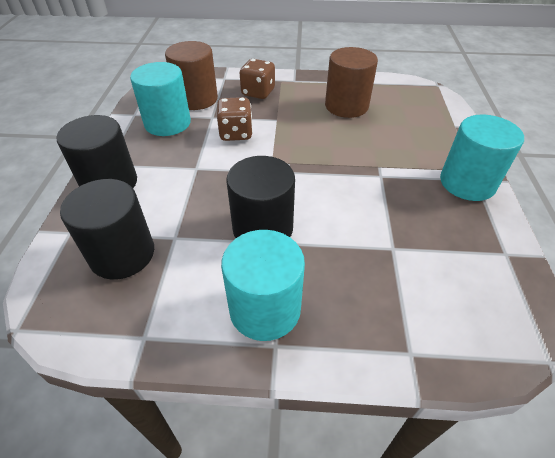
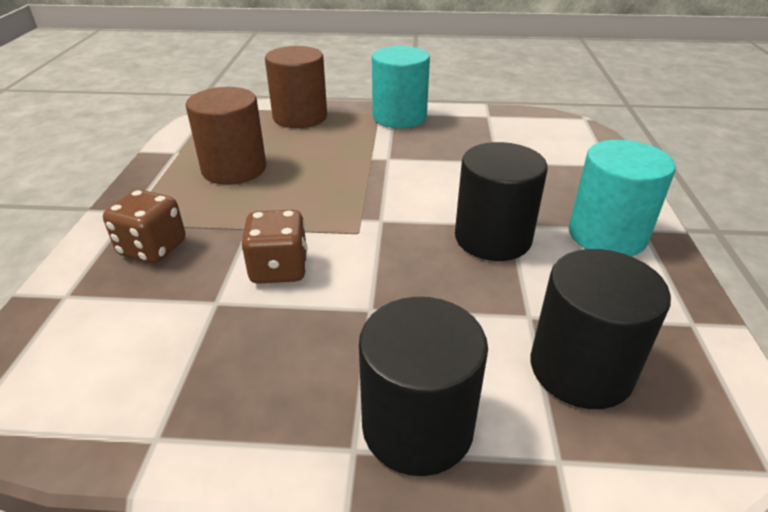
camera: 90 degrees left, 10 degrees down
turquoise cylinder [130,62,191,136] -> none
brown cylinder [165,41,218,110] -> brown cylinder moved to [265,46,327,128]

